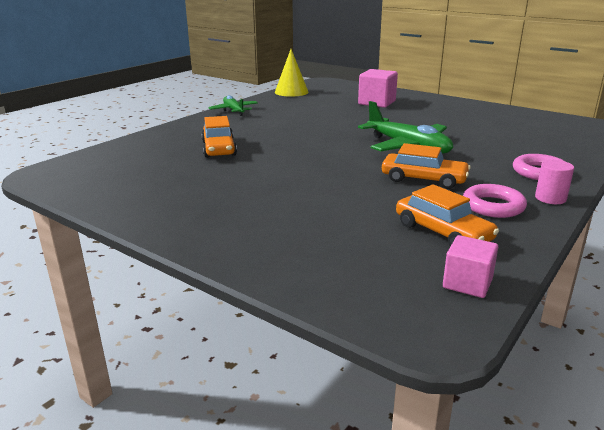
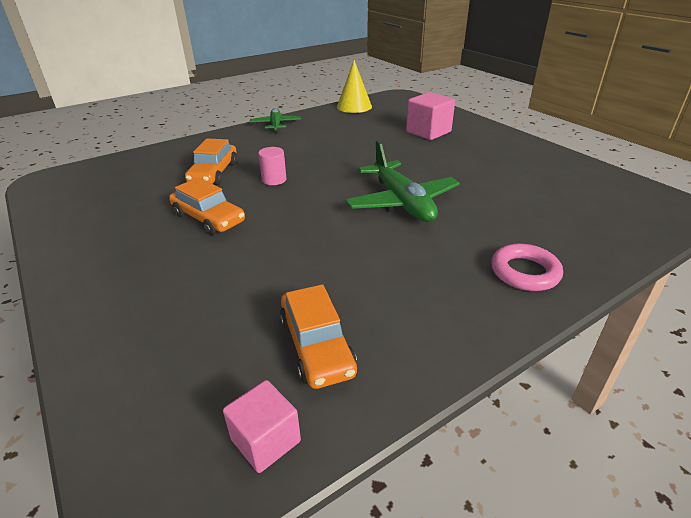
camera: 20 degrees right, 10 degrees up
orange car [382,143,471,189] -> orange car moved to [169,177,245,235]
pink ring [463,184,527,218] -> none
pink cylinder [535,160,574,204] -> pink cylinder moved to [258,147,287,185]

